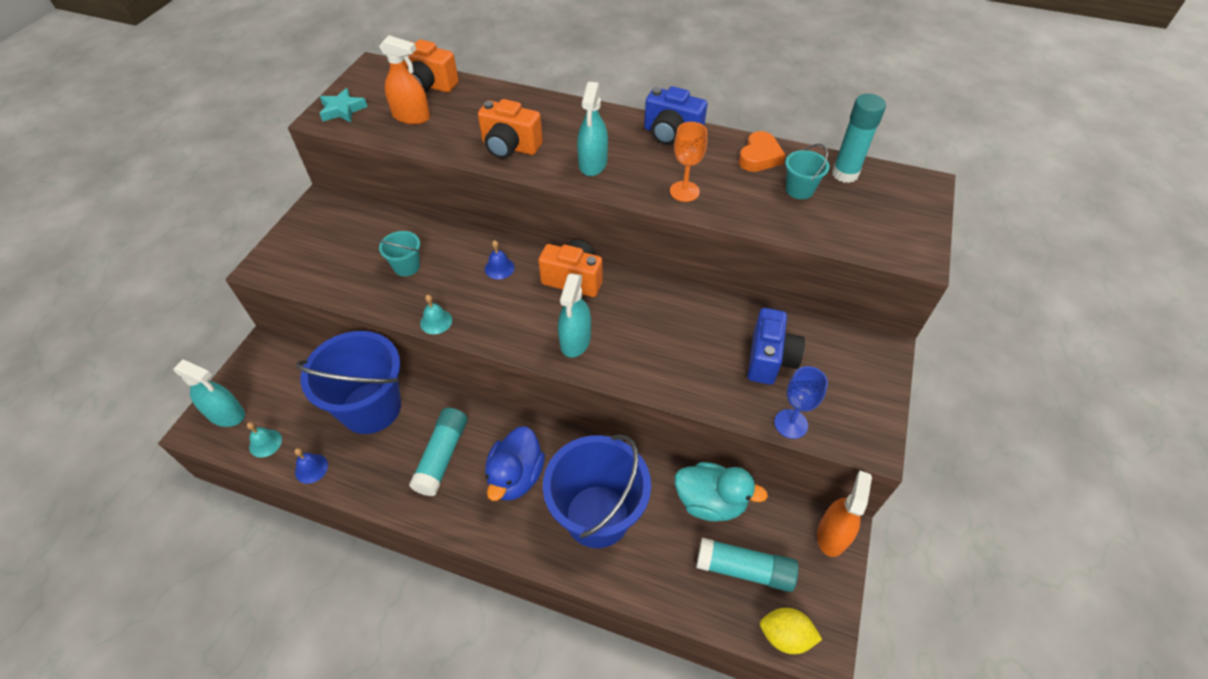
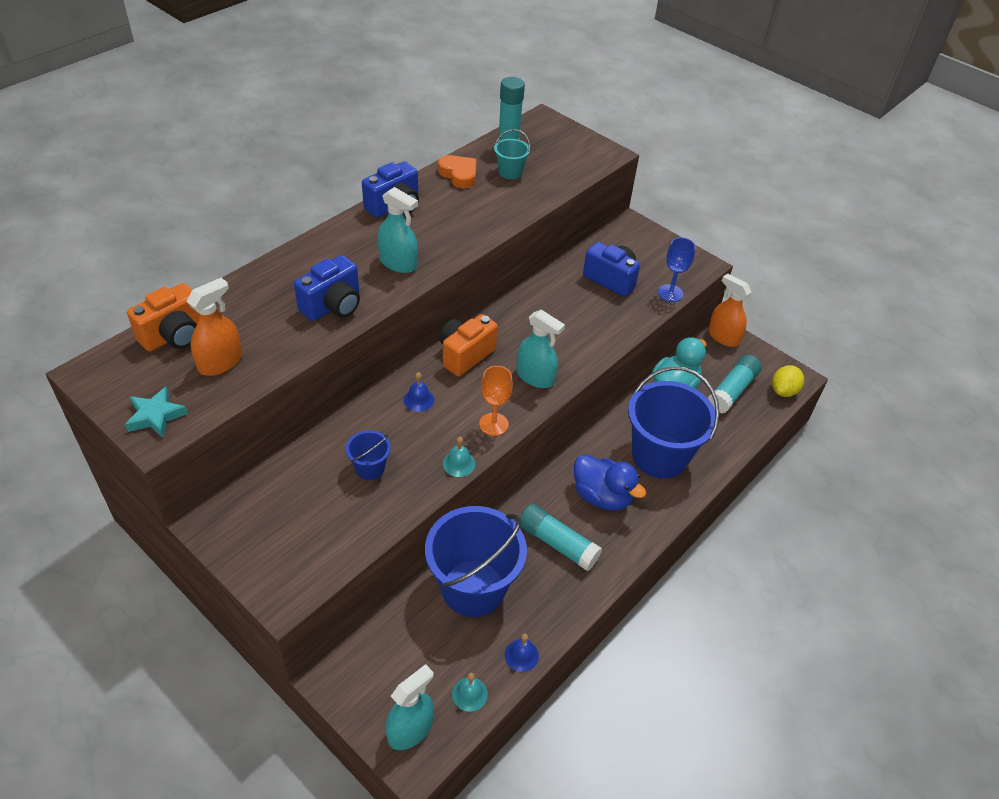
camera: 70 degrees left, 5 degrees down
turquoise bucket [378,231,420,276] -> blue bucket [346,430,391,480]
orange camera [478,99,543,159] -> blue camera [294,255,360,321]
orange goblet [670,122,707,202] -> orange goblet moved to [479,366,513,436]

